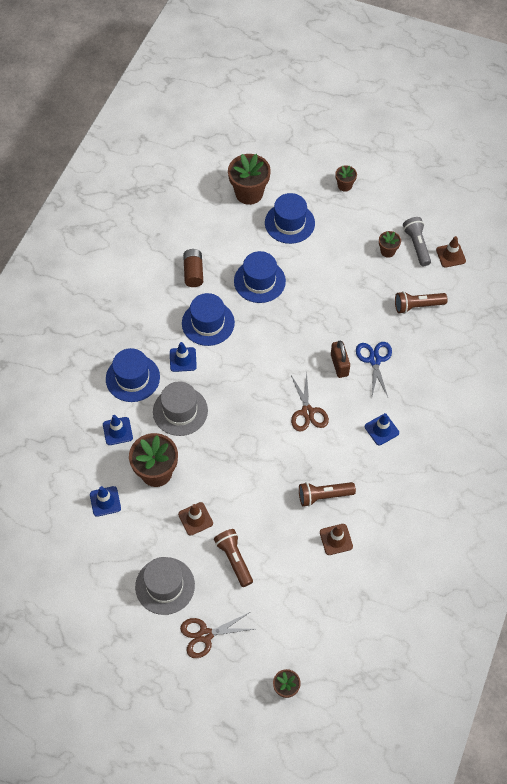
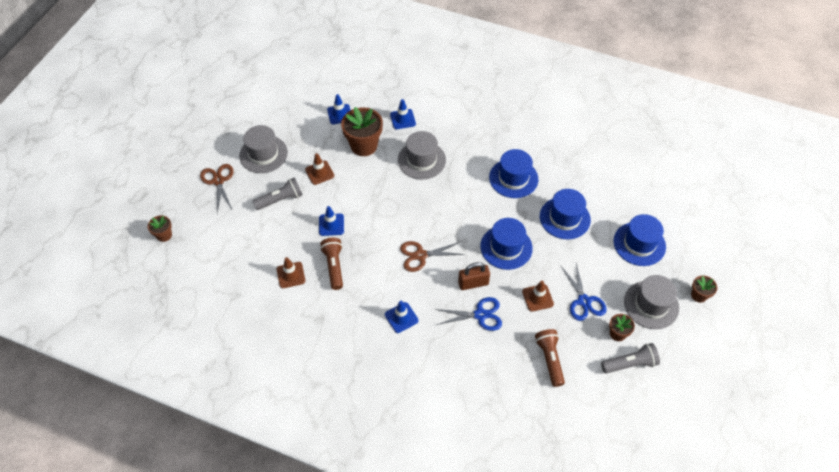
camera: 90 degrees right, 5 degrees down
blue hat [106,348,160,402] -> blue hat moved to [480,218,533,270]
blue traffic cone [170,342,197,372] -> blue traffic cone moved to [319,206,344,236]
brown battery [183,249,203,287] -> none
brown flashlight [214,529,253,587] -> grey flashlight [252,177,303,210]
brown flower pot [228,154,271,205] -> none
brown traffic cone [436,236,466,268] -> brown traffic cone moved to [522,281,554,312]
none -> blue scissors [561,263,607,321]
none -> grey hat [624,275,679,329]

